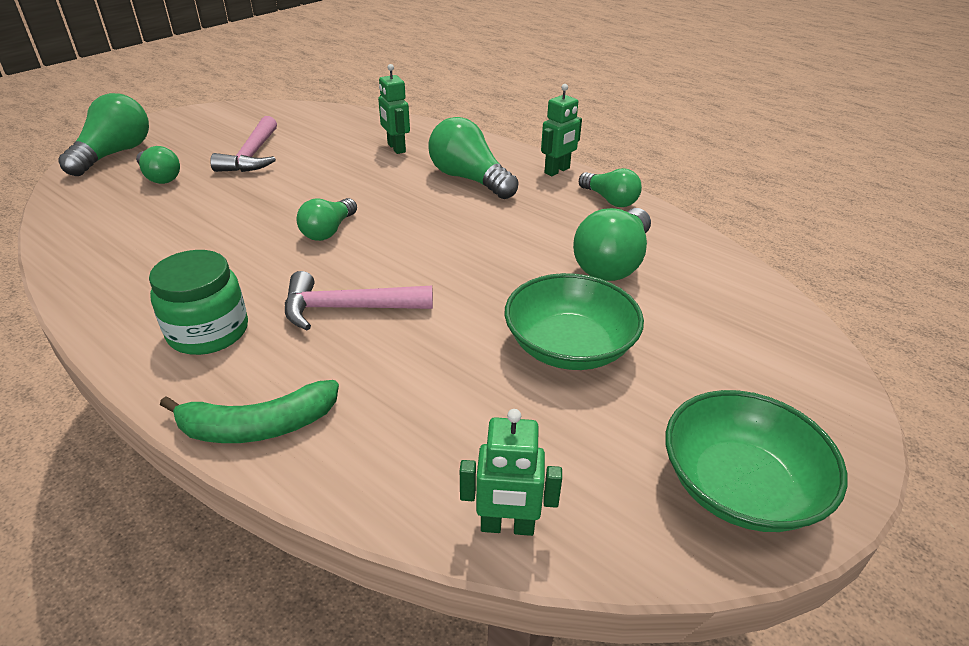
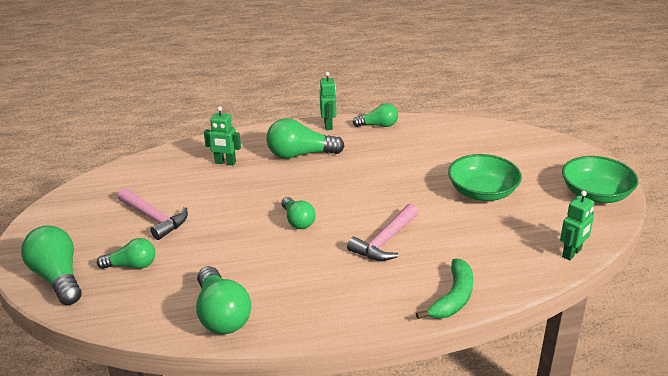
camera: 50 degrees left, 5 degrees down
green jar [149,250,248,355] -> none
green light bulb [573,208,651,281] -> green light bulb moved to [196,266,251,334]

